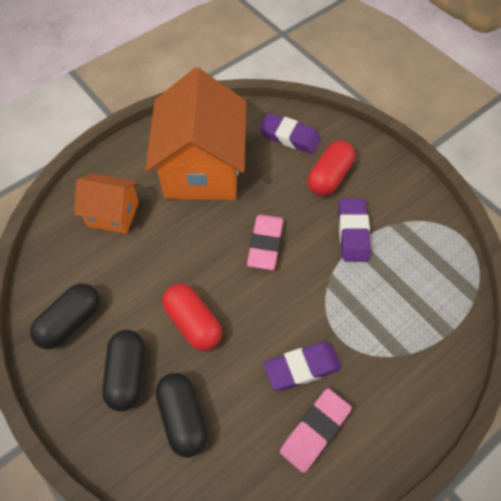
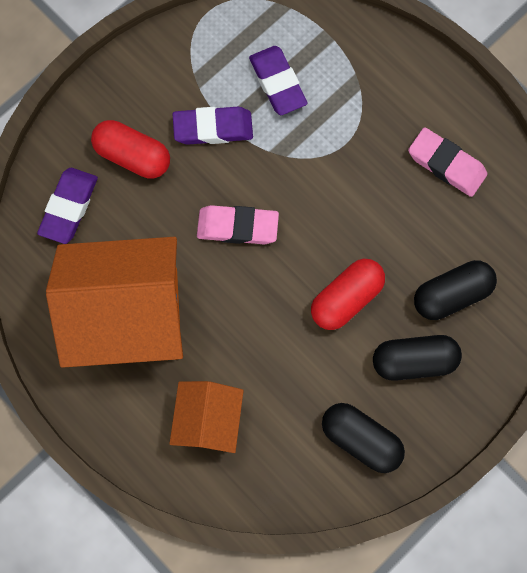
camera: 95 degrees left, 15 degrees up
purple eraser [264,342,342,391] -> purple eraser moved to [249,46,308,115]

